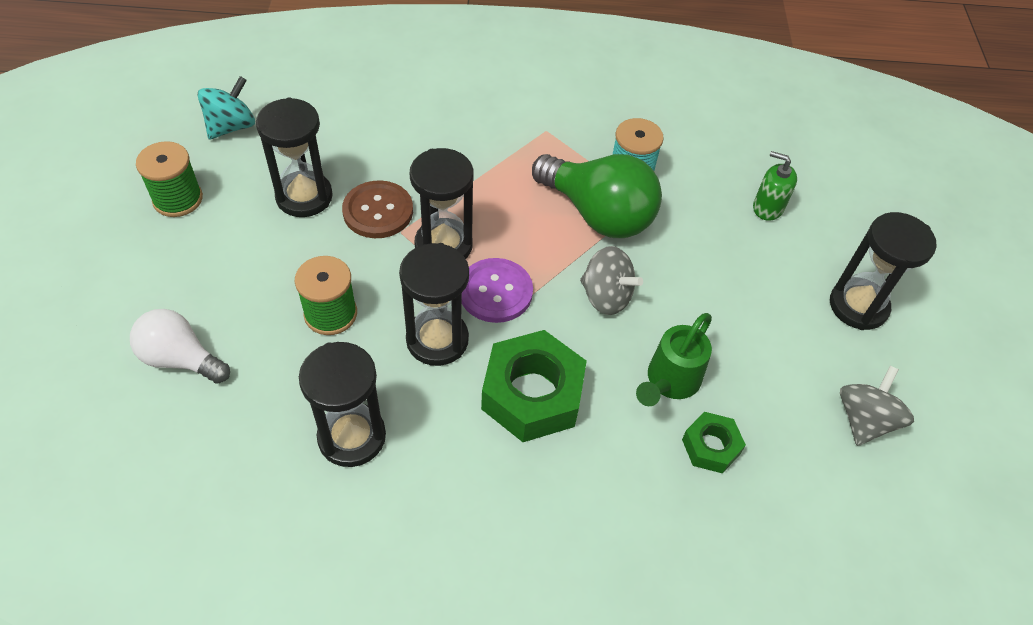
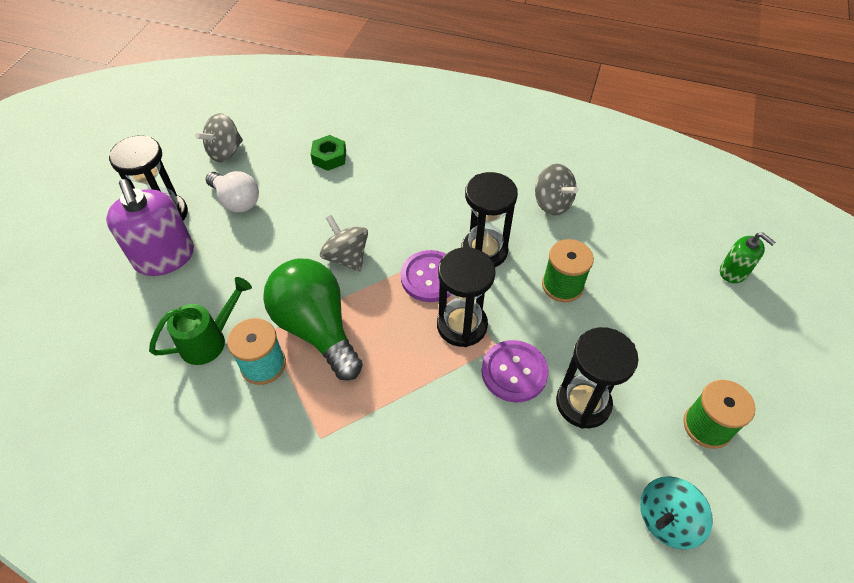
camera: 160 degrees left, 0 degrees up
white light bulb [130,309,230,384] -> white light bulb moved to [206,171,259,212]
black hourglass [299,342,386,467] -> grey spinning top [535,164,578,216]
brown button [342,180,413,238] -> purple button [481,340,549,402]
green nut [481,330,587,442] -> none
green watering can [636,313,712,406] -> green watering can moved to [149,277,252,365]
green soap dispenser [753,151,797,221] -> green soap dispenser moved to [720,233,776,283]
none -> purple soap dispenser [106,179,194,276]

